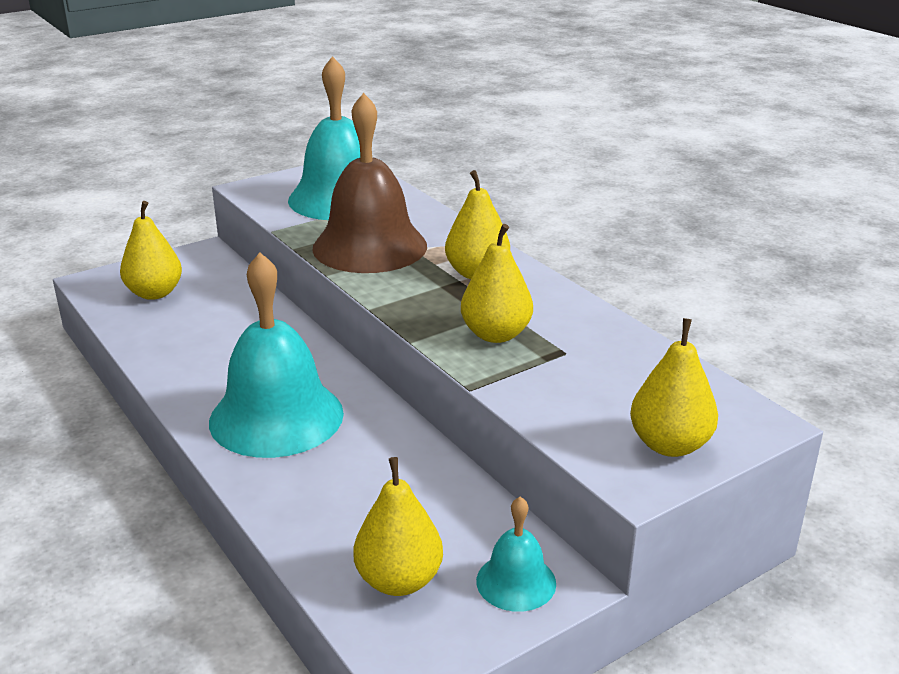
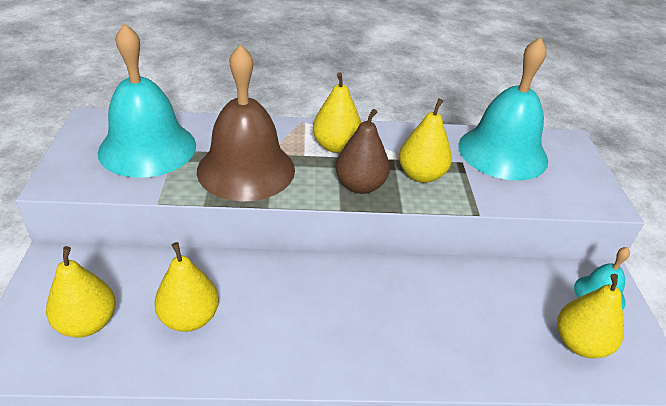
camera: 60 degrees left, 10 degrees up
turquoise bell [209,252,344,458] -> turquoise bell moved to [459,37,548,180]
yellow pear [630,318,718,457] -> yellow pear moved to [154,242,219,332]
none -> brown pear [336,109,390,194]

